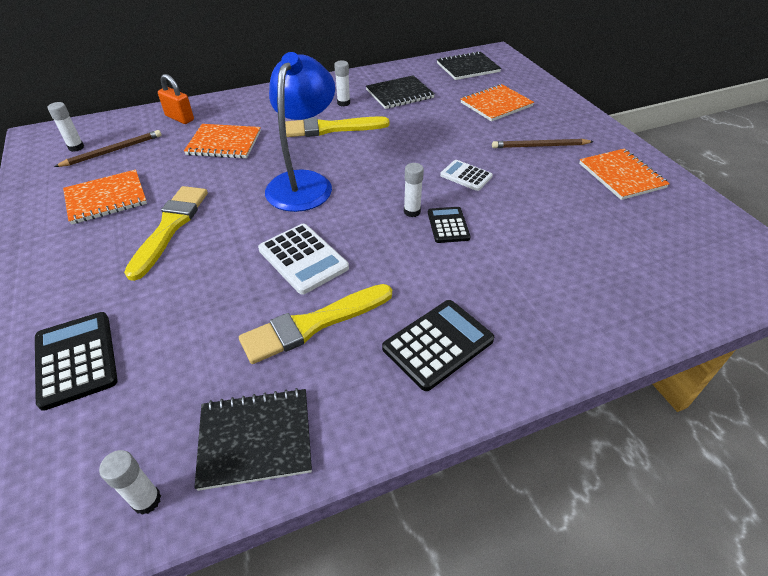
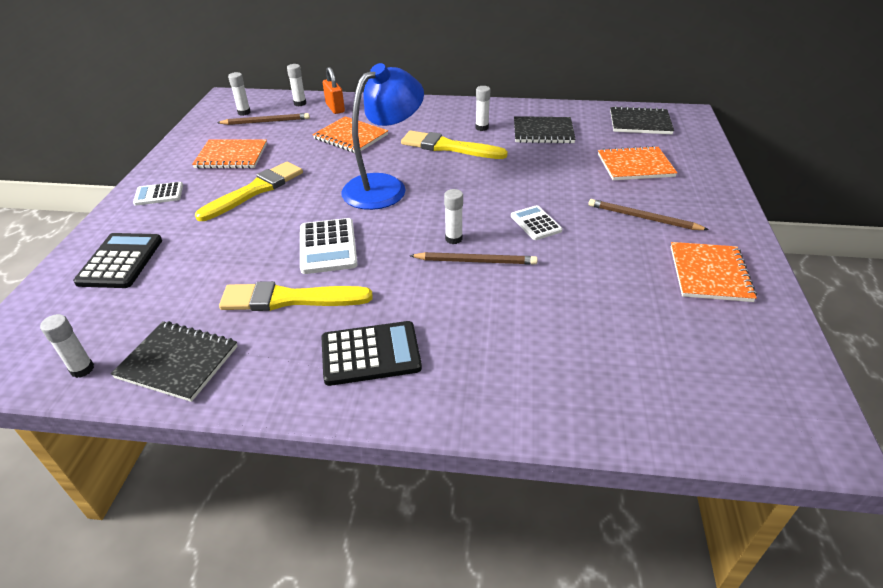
camera: 30 degrees right, 5 degrees down
black calculator [428,207,470,243] -> brown pencil [410,252,538,265]
none -> white calculator [133,182,183,206]
none -> white glue stick [287,64,306,106]

